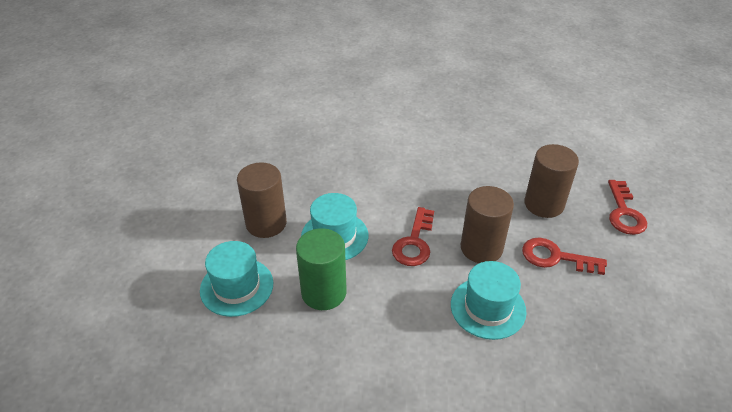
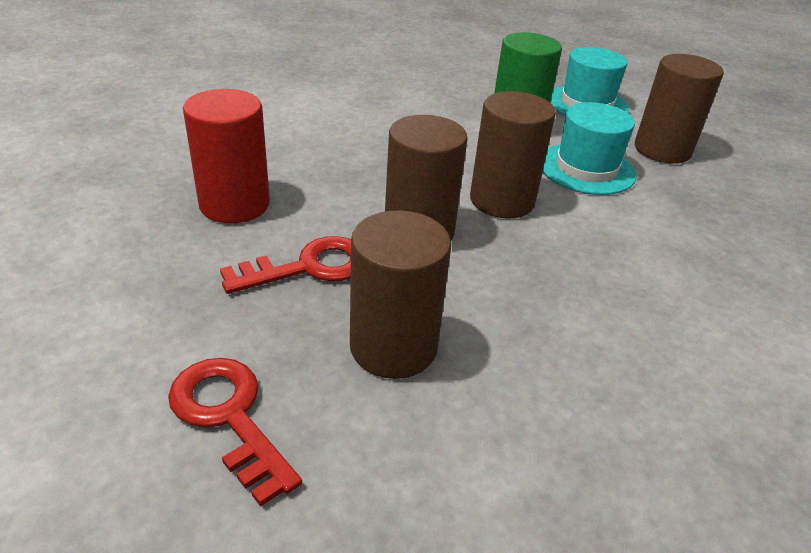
camera: 135 degrees right, 5 degrees down
red key [392,207,434,266] -> brown cylinder [470,91,556,219]
turquoise hat [451,261,526,340] -> none
none -> red cylinder [183,89,270,223]

